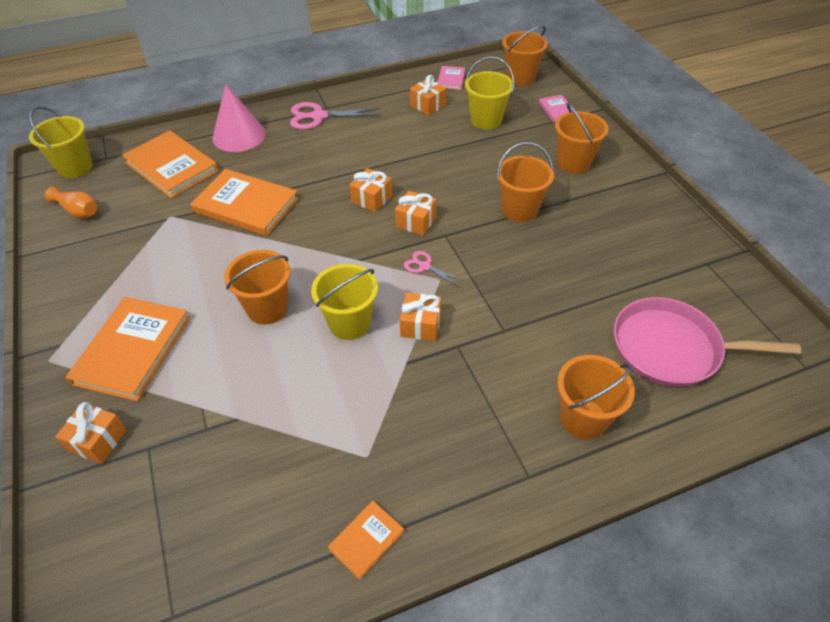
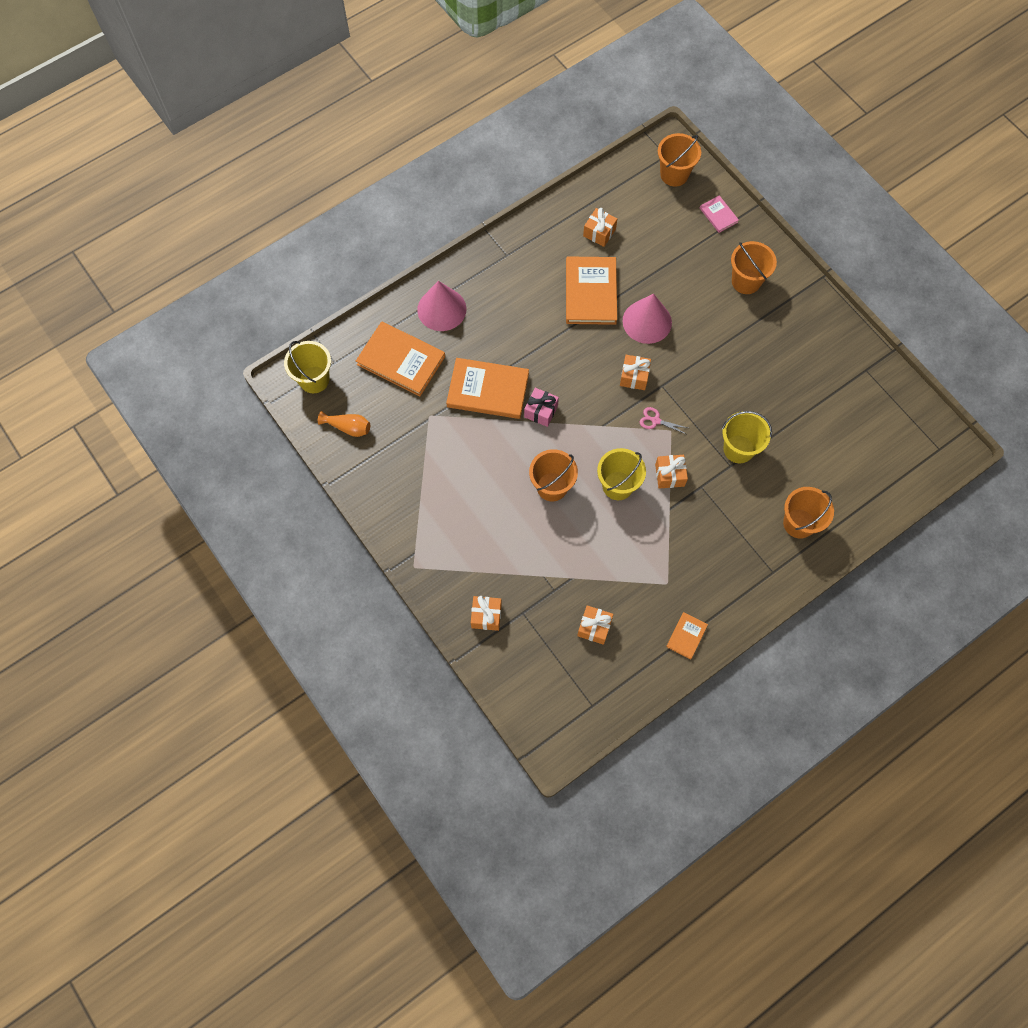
camera: 15 degrees left, 20 degrees up
orange book [65,297,190,401] -> orange book moved to [566,256,617,325]
pink scissors [290,102,381,130] -> none
orange gift [350,168,392,212] -> orange gift moved to [577,605,614,645]
pink book [437,66,465,90] -> none
yellow bucket [465,56,514,130] -> yellow bucket moved to [722,411,772,463]
orange bucket [497,142,554,222] -> none
pink pan [614,297,801,387] -> none
none -> pink gift [524,388,559,427]
none -> pink cone [623,294,672,344]

